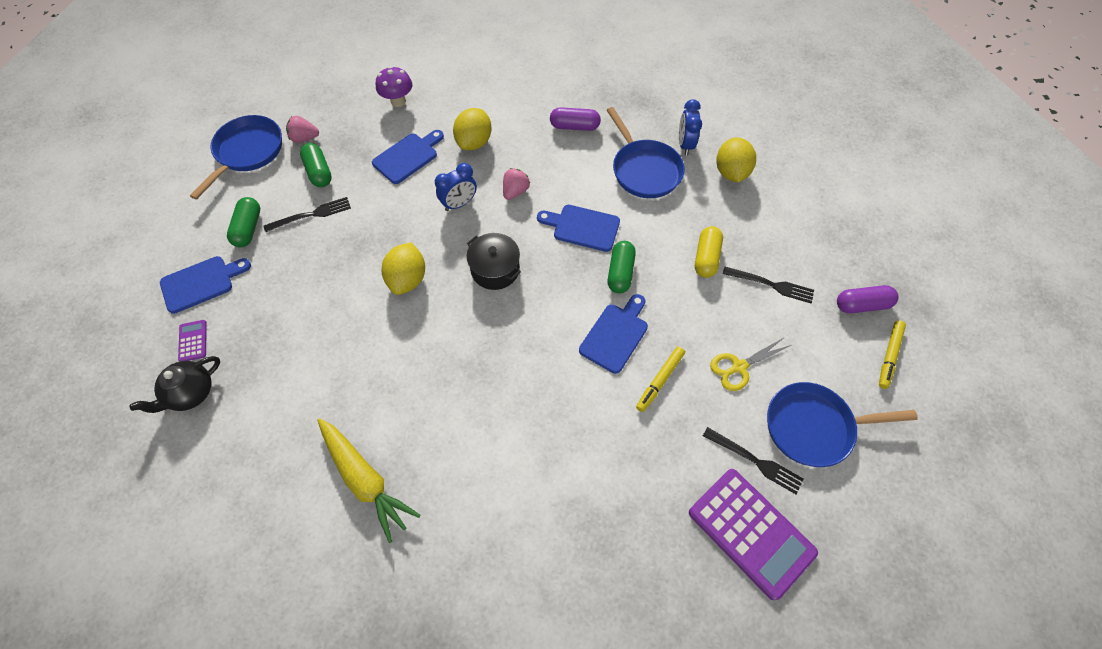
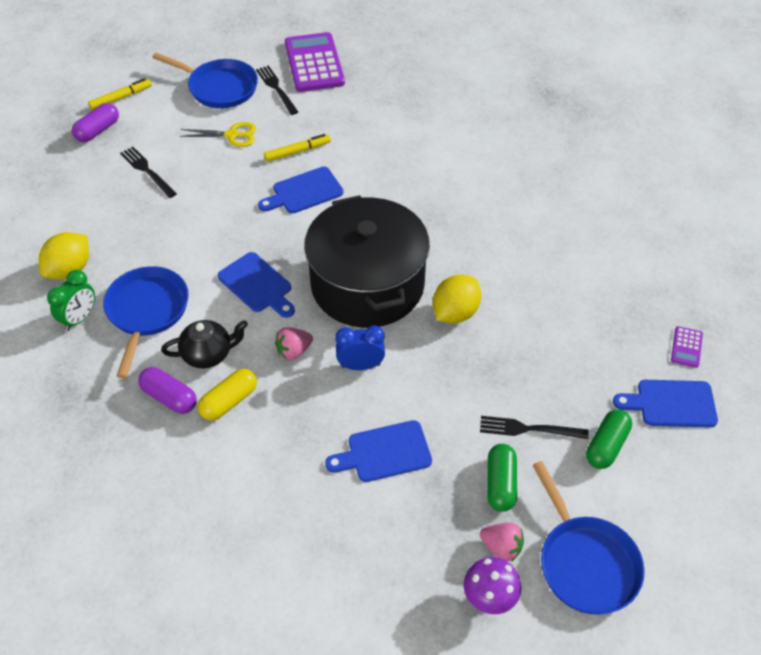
camera: 150 degrees left, 10 degrees down
black teapot [129,356,220,413] -> black teapot moved to [161,320,248,369]
blue pan [190,115,282,200] -> blue pan turned 75 degrees counterclockwise [532,461,645,615]
yellow carrot [317,418,420,543] -> none
purple mushroom [376,66,412,107] -> purple mushroom moved to [464,557,521,614]
yellow lemon [453,108,492,150] -> none
black pot [467,233,521,290] -> black pot [304,195,430,328], size x2.16
green capsule [608,241,636,293] -> none
blue clock [679,99,702,155] -> green clock [47,270,95,331]
yellow capsule [695,226,723,278] -> yellow capsule moved to [198,369,257,420]
purple capsule [837,285,898,313] -> purple capsule turned 75 degrees counterclockwise [72,103,119,142]

